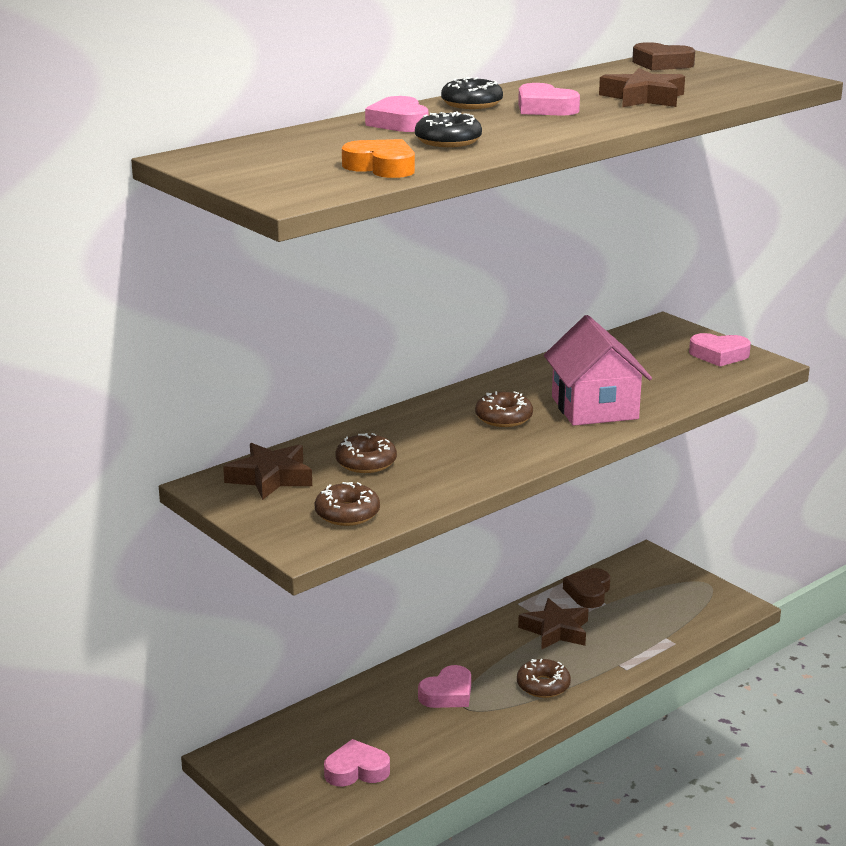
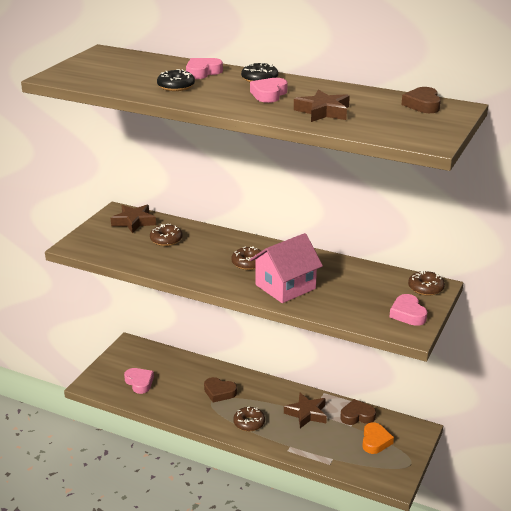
camera: 65 degrees right, 5 degrees up
brown donut [315,482,380,526] -> brown donut moved to [408,270,445,296]
orange heart [342,139,415,178] -> orange heart moved to [362,422,394,454]
pink heart [418,665,471,708] -> brown heart [204,377,237,402]

